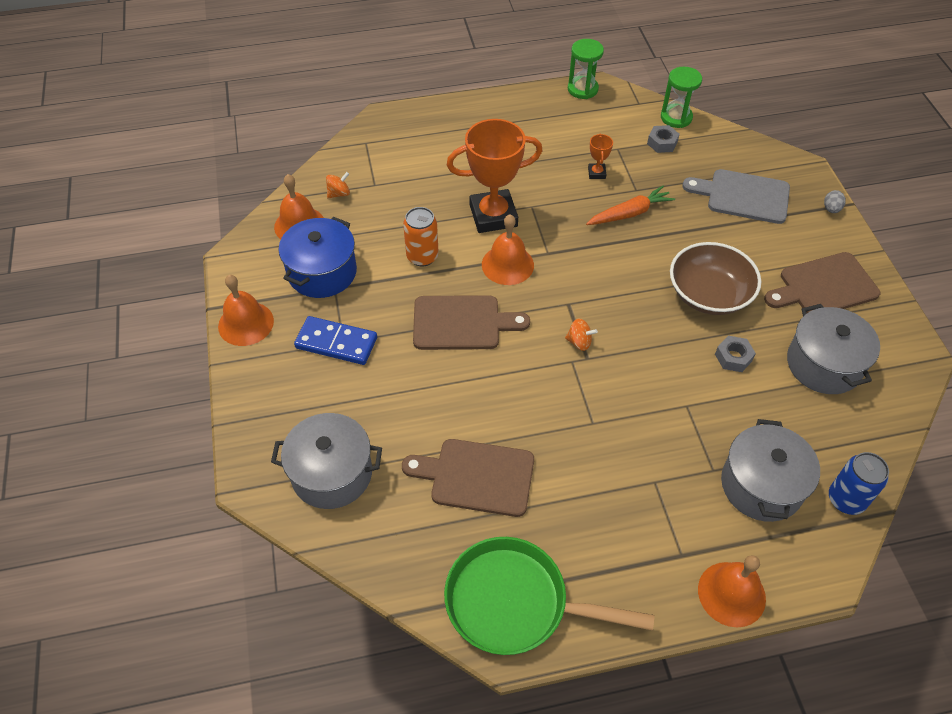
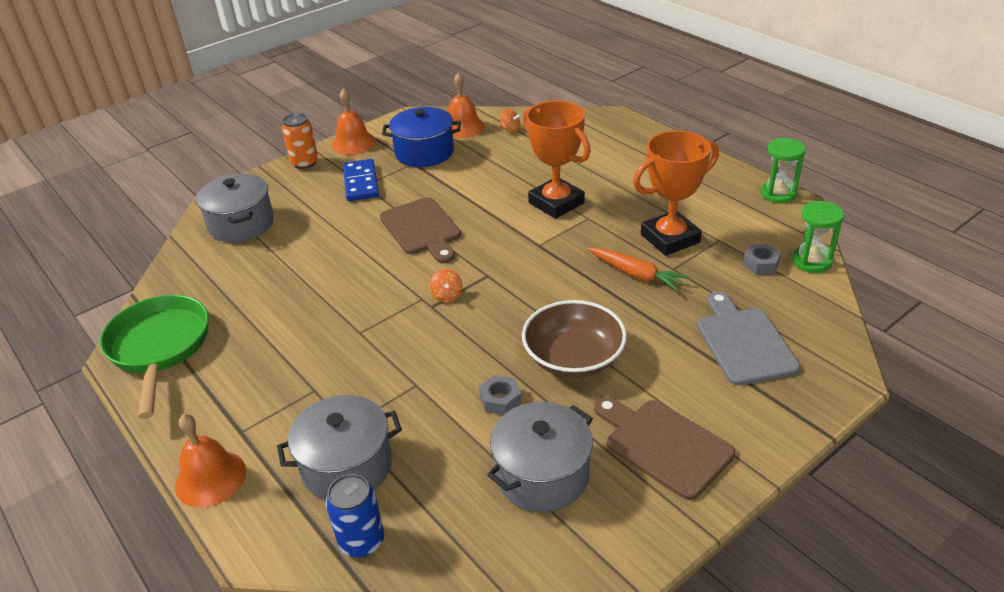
camera: 65 degrees right, 15 degrees down
brown cutting board [402,439,534,517] -> none
orange can [403,207,439,266] -> orange can moved to [282,113,318,169]
orange bell [482,214,534,285] -> none
orange trophy [588,133,613,179] -> orange trophy [633,131,719,256], size x2.36
grey egg [824,190,846,213] -> none

